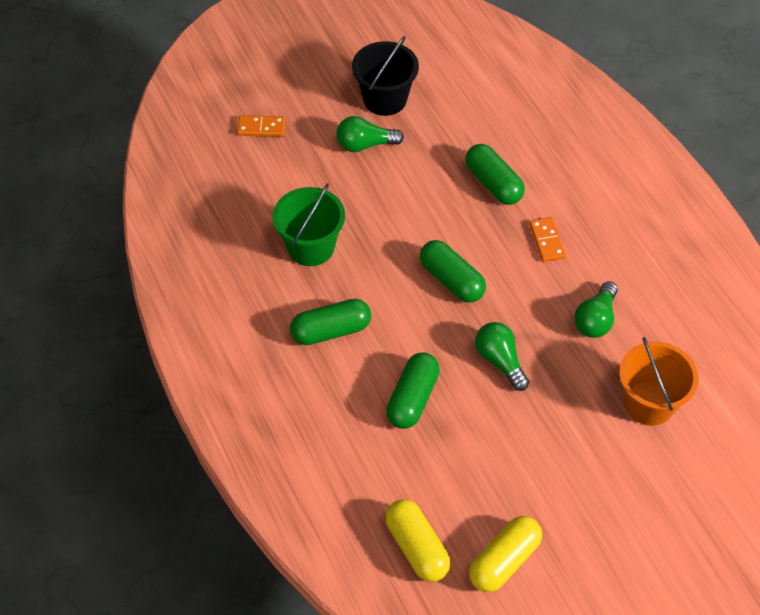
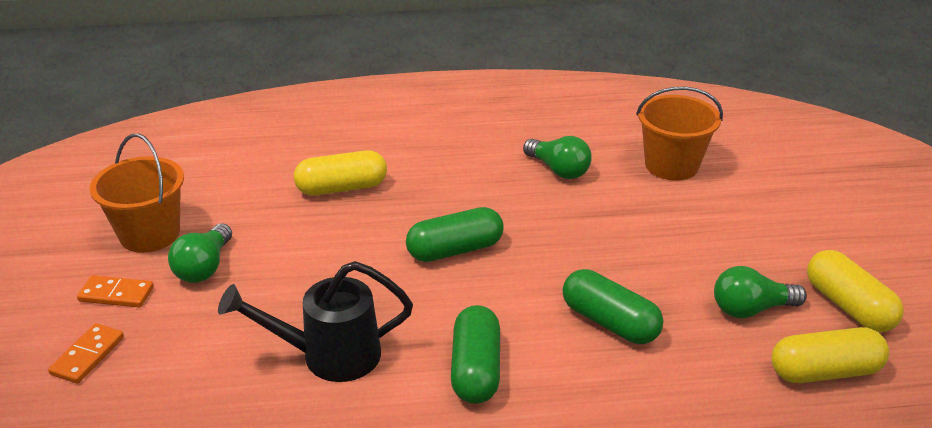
camera: 70 degrees left, 20 degrees down
green bucket [273,183,345,266] -> black watering can [218,261,413,382]
black bucket [352,36,419,116] -> orange bucket [90,134,184,253]
green capsule [465,144,525,205] -> yellow capsule [294,150,387,196]
green light bulb [475,322,529,391] -> green light bulb moved to [714,266,807,318]
orange domino [529,217,566,262] -> orange domino moved to [77,275,154,308]

